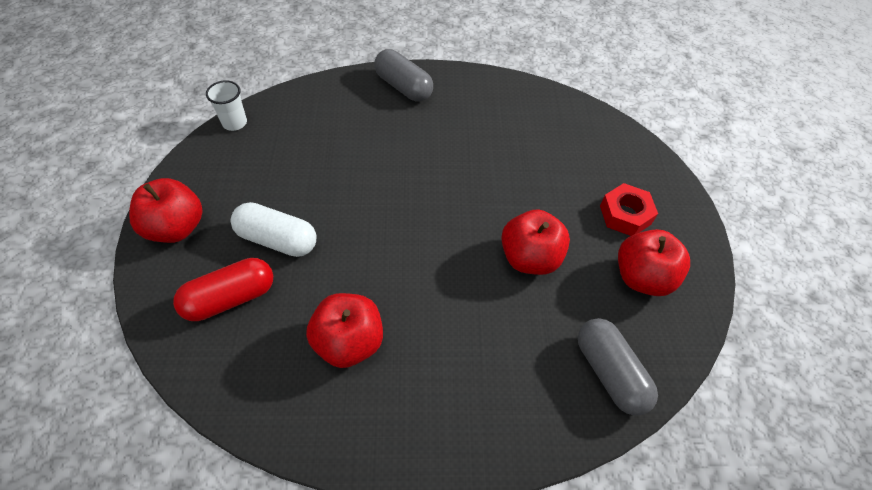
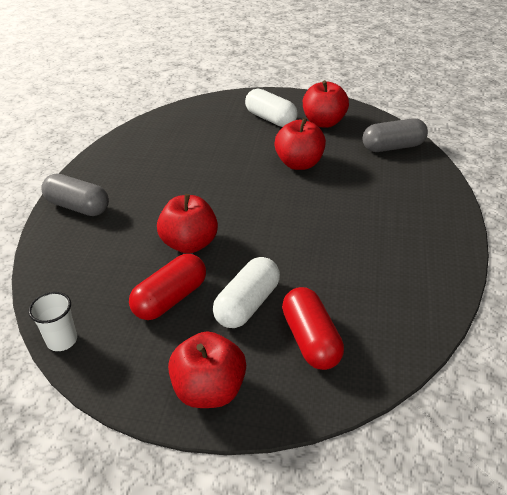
camera: 75 degrees left, 15 degrees down
red apple [306,293,383,368] -> red apple moved to [157,194,218,254]
grey capsule [374,49,433,102] -> grey capsule turned 60 degrees clockwise [41,174,109,216]
red nut [600,183,658,236] -> white capsule [245,88,298,127]
none -> red capsule [129,254,206,320]

